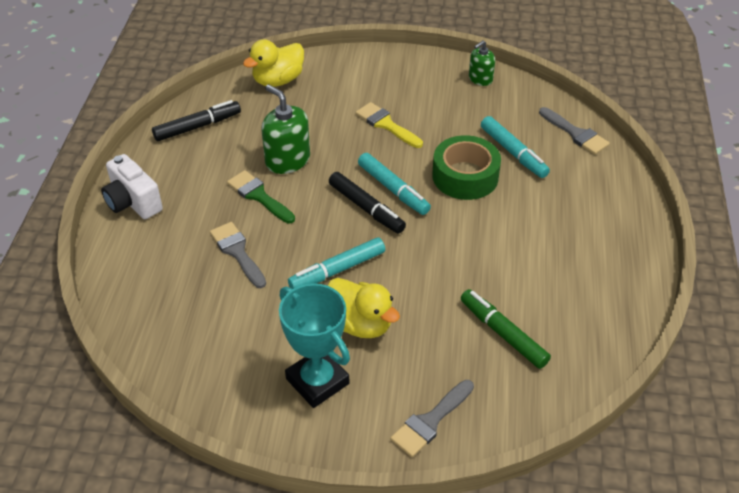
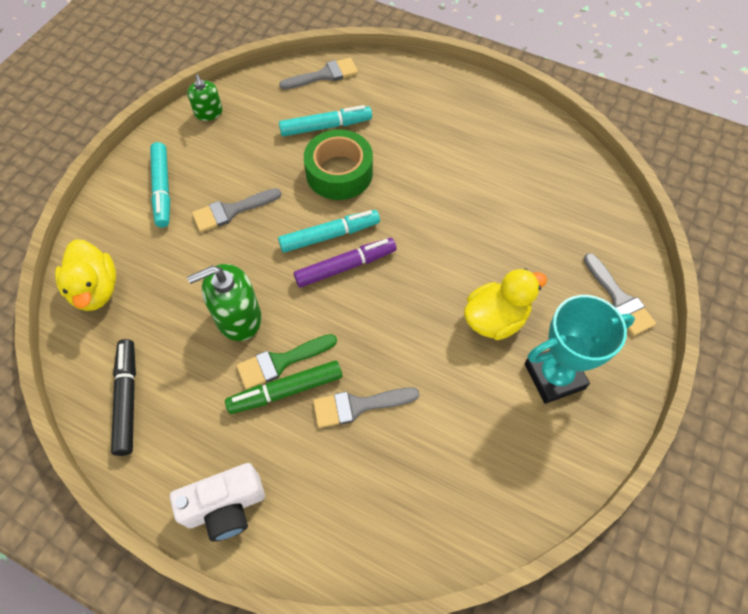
camera: 70 degrees left, 15 degrees up
turquoise marker [288,237,385,289] -> turquoise marker moved to [150,142,170,228]
black marker [329,172,406,233] -> purple marker [294,238,396,287]
yellow brush [355,102,423,148] -> grey brush [192,188,282,232]
green marker [461,289,551,369] -> green marker moved to [225,360,342,414]

